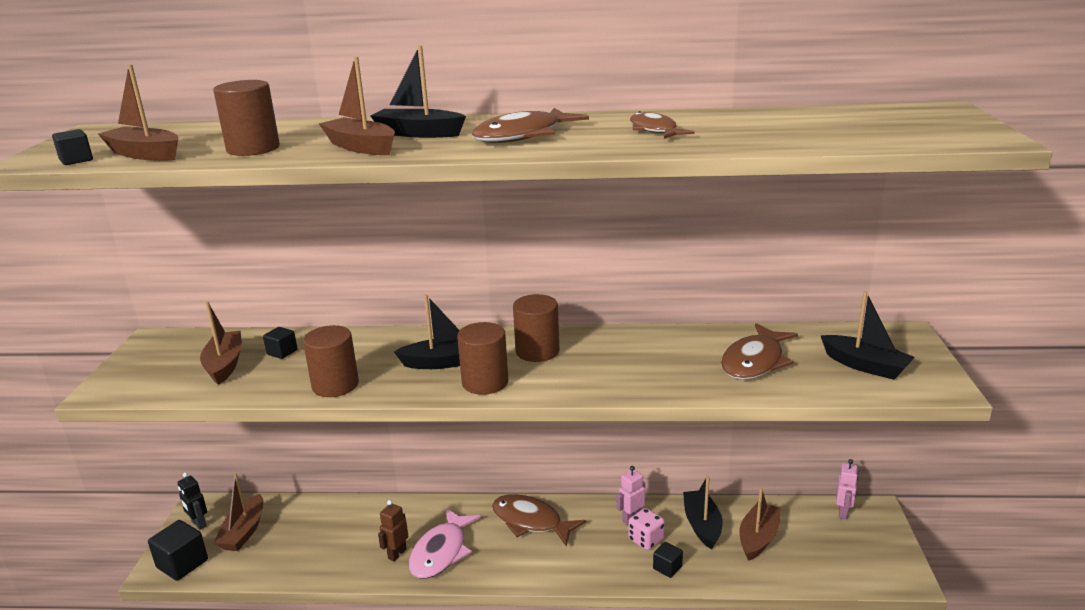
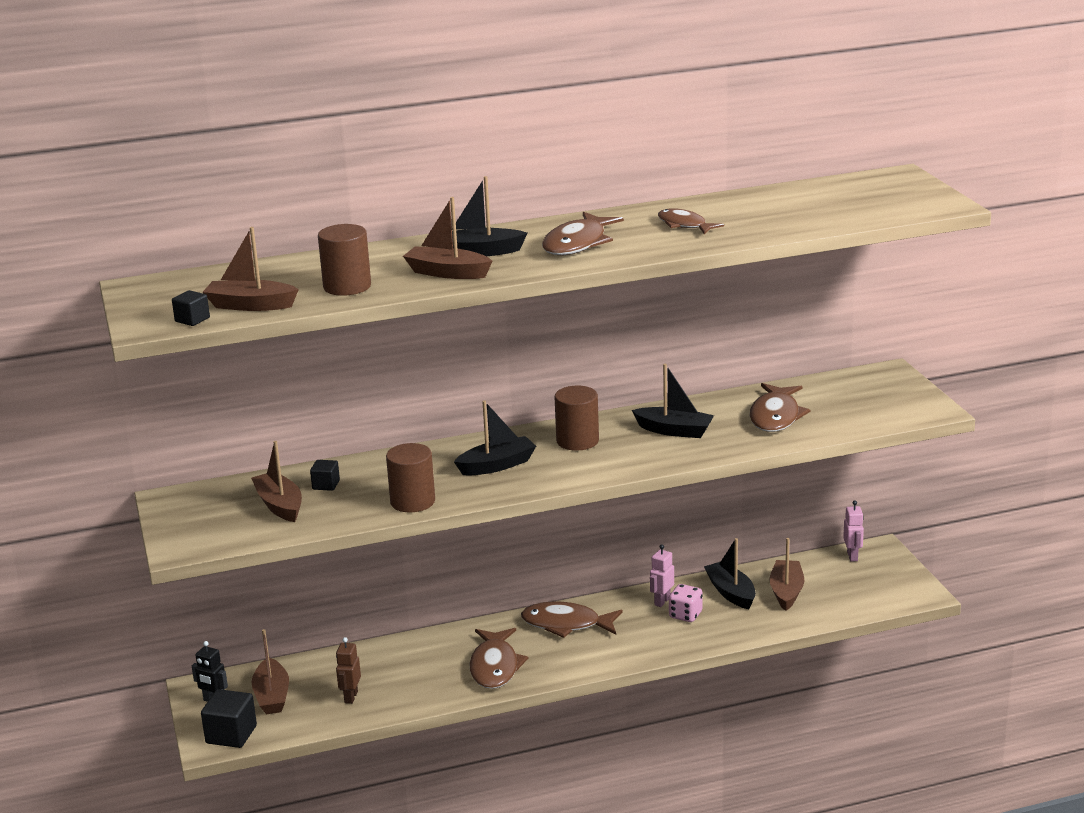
camera: 20 degrees left, 0 degrees up
brown robot [378,500,408,561] -> brown robot moved to [336,637,361,704]
pink fish [409,508,481,579] -> brown fish [469,628,529,689]
brown cylinder [457,322,508,395] -> none
black cube [653,542,683,578] -> none
black boat [820,291,915,380] -> black boat moved to [632,364,714,438]

